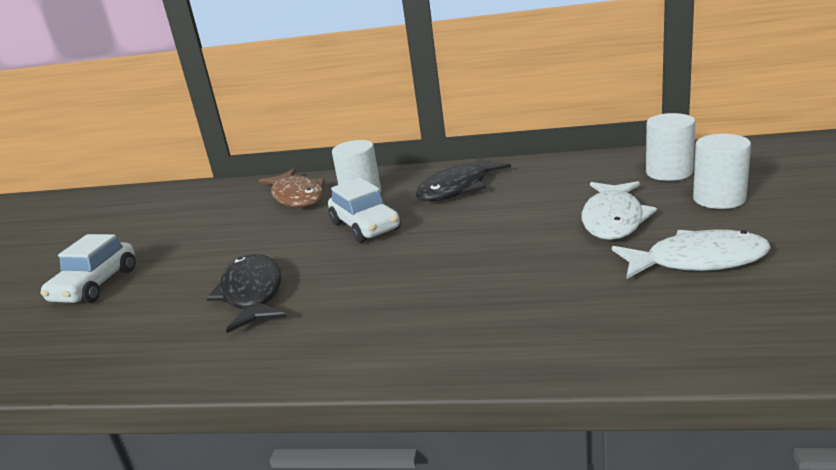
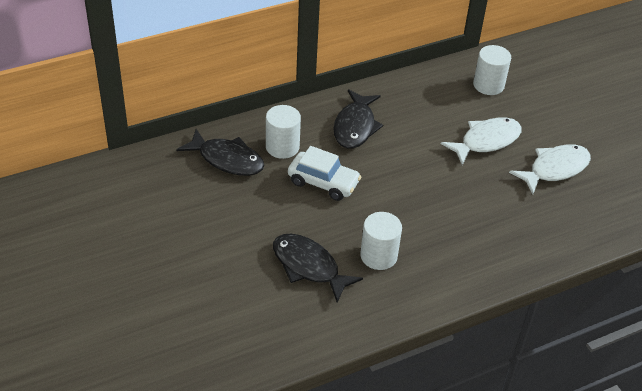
camera: 40 degrees left, 20 degrees up
white car [40,234,136,303] -> none
brown fish [258,169,325,208] -> black fish [176,129,264,176]
white fish [581,181,657,240] -> white fish turned 105 degrees counterclockwise [441,117,522,165]
white cylinder [693,134,751,209] -> white cylinder moved to [360,212,402,270]

